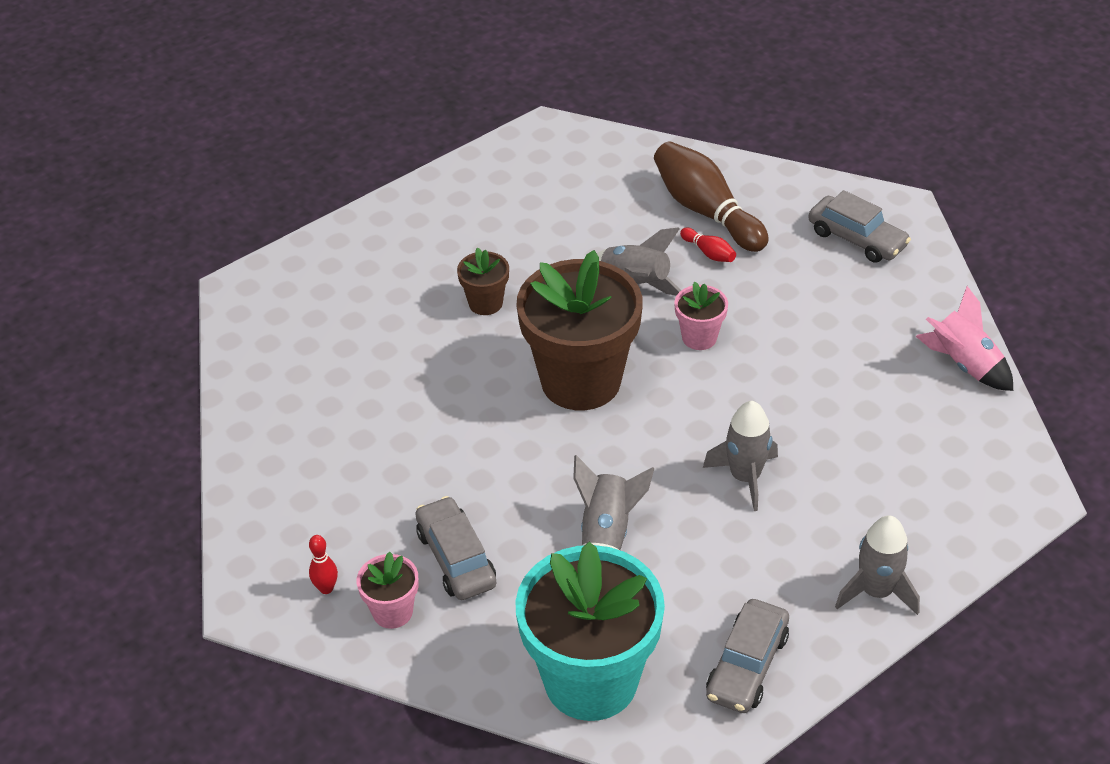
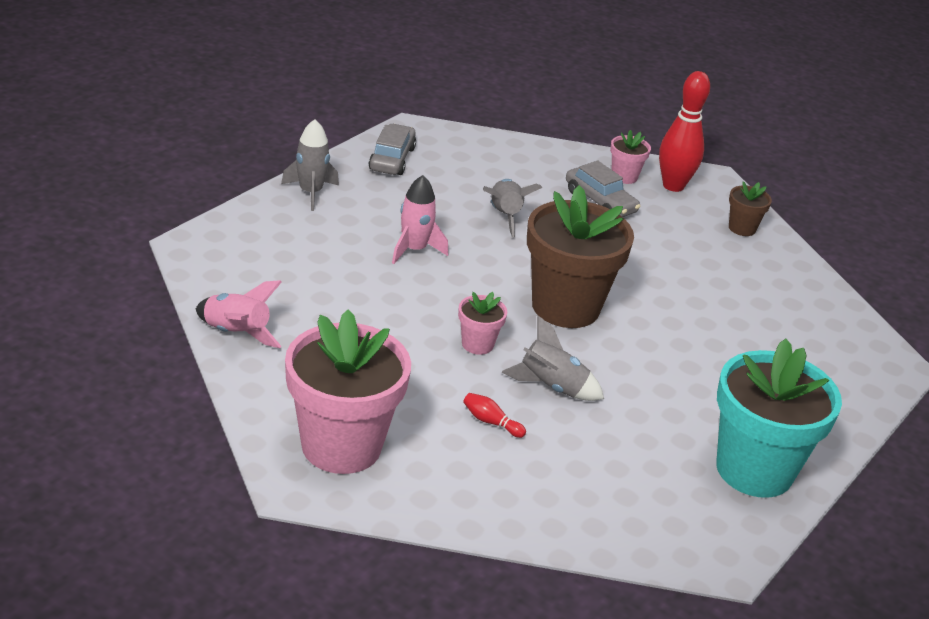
camera: 160 degrees right, 10 degrees down
red bowling pin [309,535,338,594] -> red bowling pin [659,71,710,192], size x2.32
brown flower pot [457,248,509,315] -> brown flower pot moved to [729,181,772,236]
turquoise flower pot [515,542,665,721] -> turquoise flower pot moved to [716,339,842,498]
brown bowling pin [654,141,769,252] -> none
grey rocket [703,401,778,511] -> pink rocket [392,175,448,264]
grey car [809,190,911,263] -> pink flower pot [285,310,411,474]

